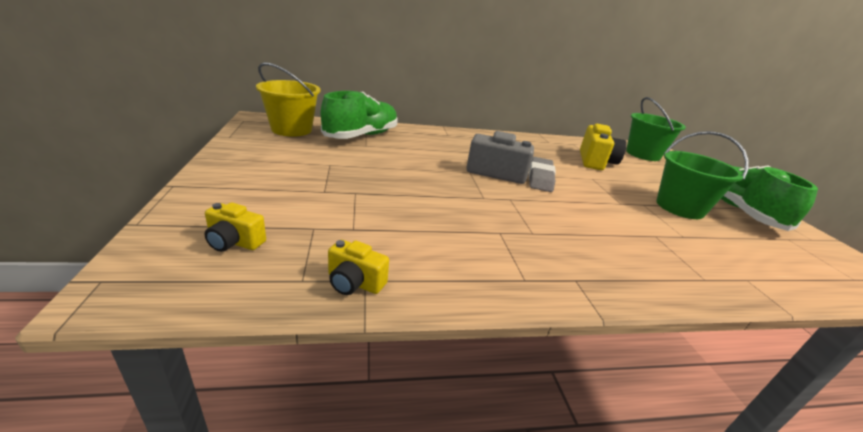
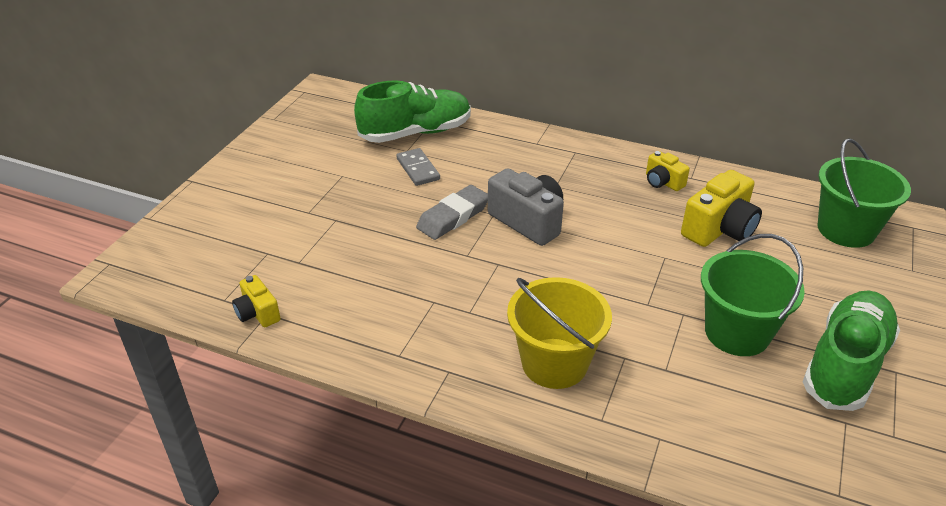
camera: 35 degrees right, 10 degrees up
yellow camera [205,202,266,252] -> yellow camera moved to [646,151,690,191]
yellow bucket [256,62,320,137] -> yellow bucket moved to [507,277,612,389]
grey eraser [529,157,556,192] -> grey eraser moved to [416,185,488,240]
none -> grey domino [396,148,440,186]

